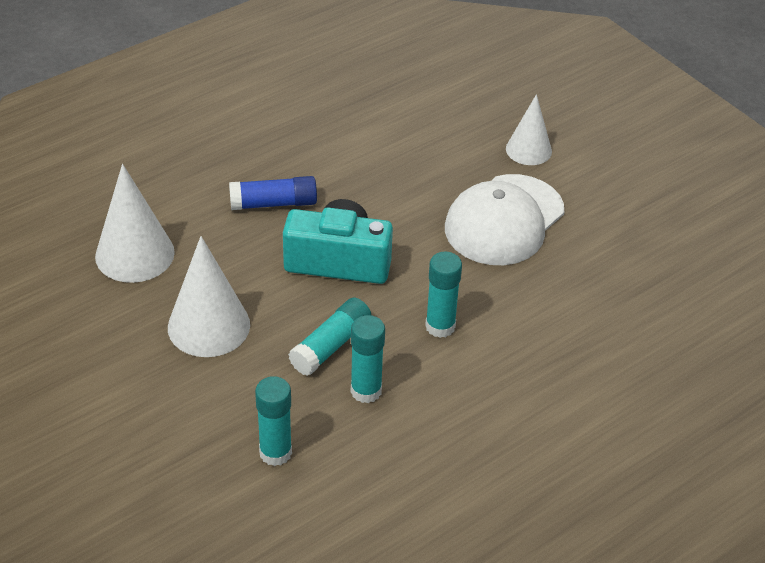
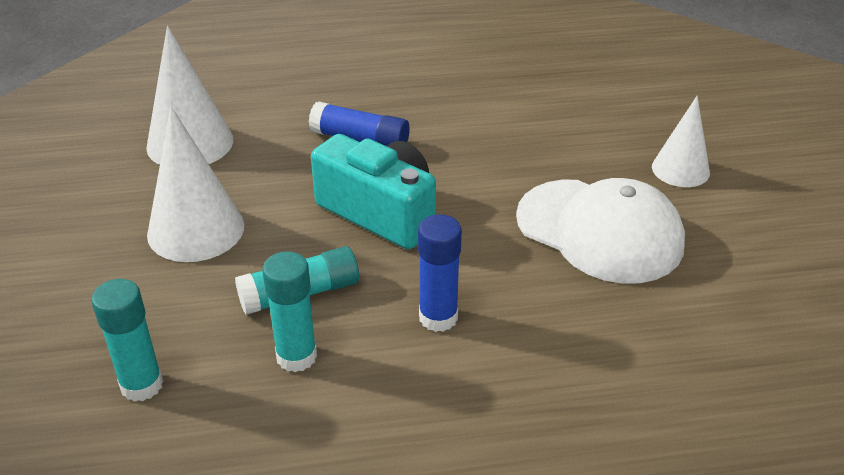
camera: 30 degrees right, 5 degrees down
turquoise glue stick [425,252,462,338] -> blue glue stick [418,214,462,332]
white cap [445,174,564,265] -> white cap turned 120 degrees counterclockwise [516,178,685,284]

